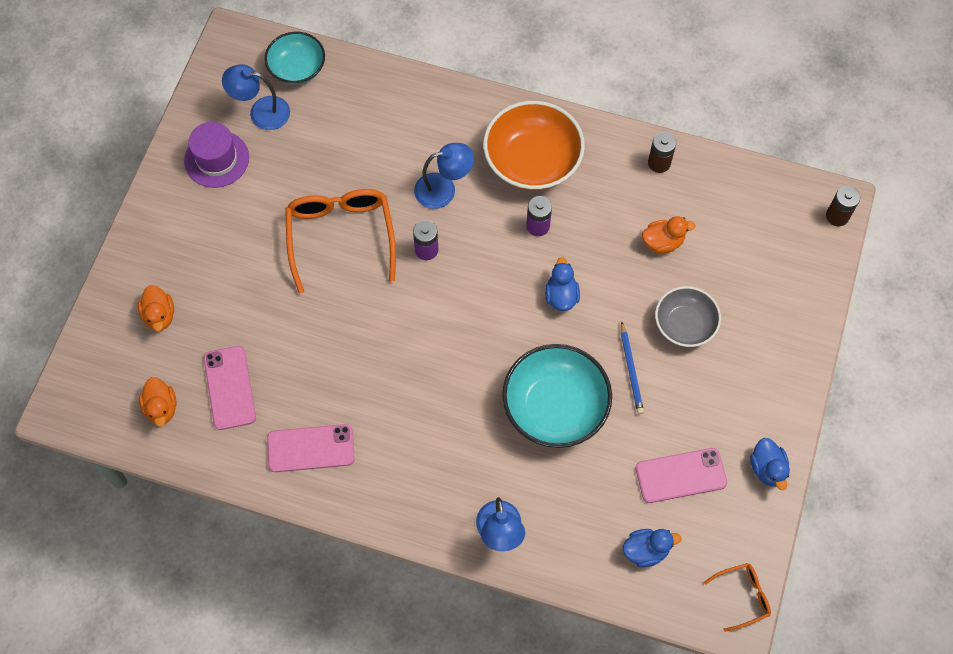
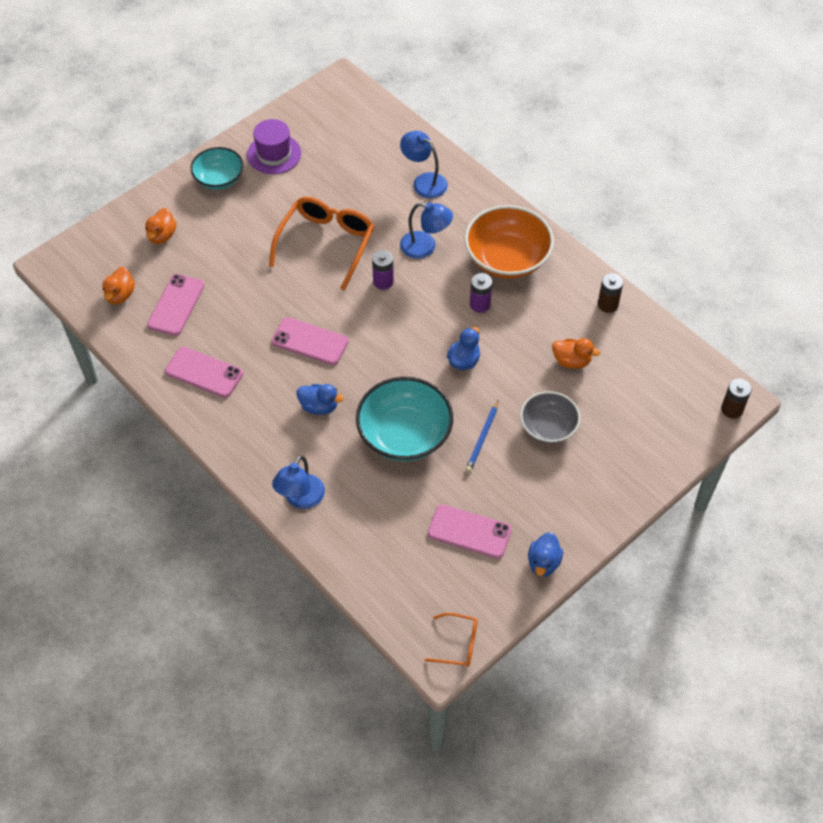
camera: 30 degrees right, 10 degrees down
blue lamp [222,64,290,130] -> blue lamp moved to [400,131,448,198]
turquoise bowl [265,32,325,85] -> turquoise bowl moved to [191,147,243,190]
blue duck [623,529,682,568] -> blue duck moved to [296,384,344,415]
none -> pink phone [271,317,349,365]

